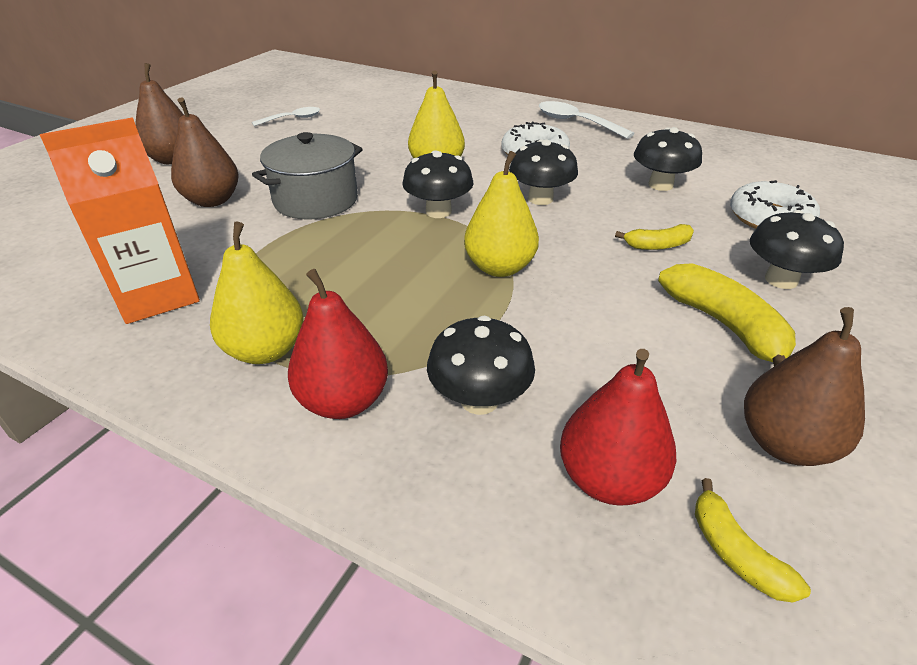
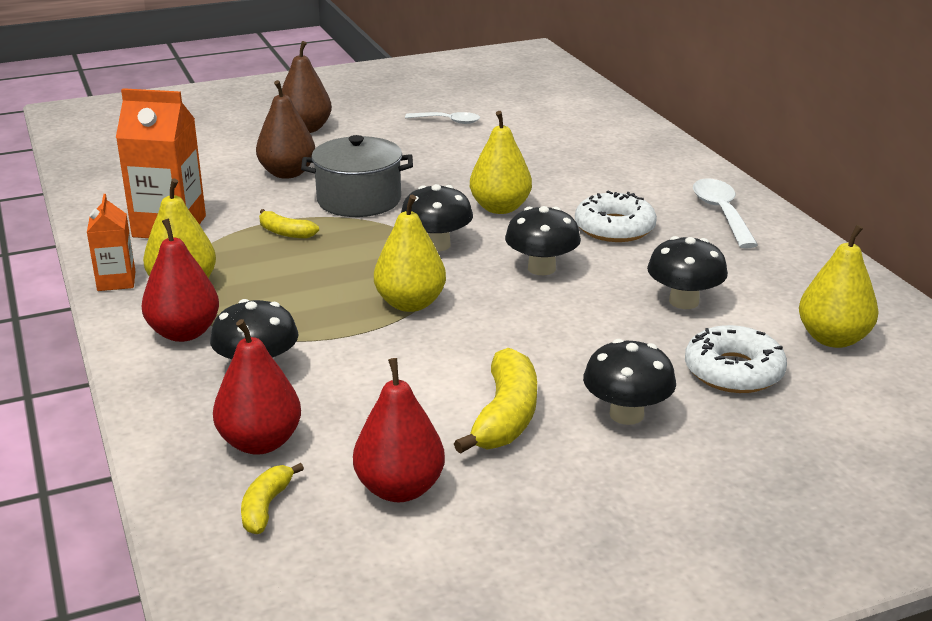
camera: 40 degrees right, 10 degrees down
yellow banana [615,224,694,250] -> yellow banana moved to [259,209,319,238]
brown pear [744,307,865,466] -> red pear [353,358,445,502]
none -> orange carton [87,194,136,291]
none -> yellow pear [799,225,879,348]

